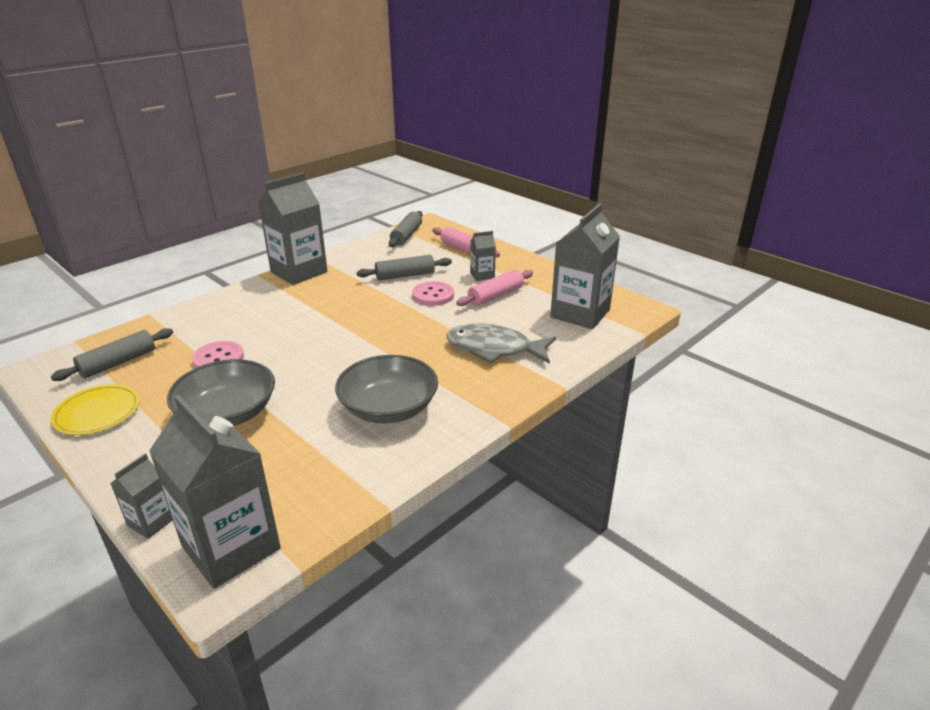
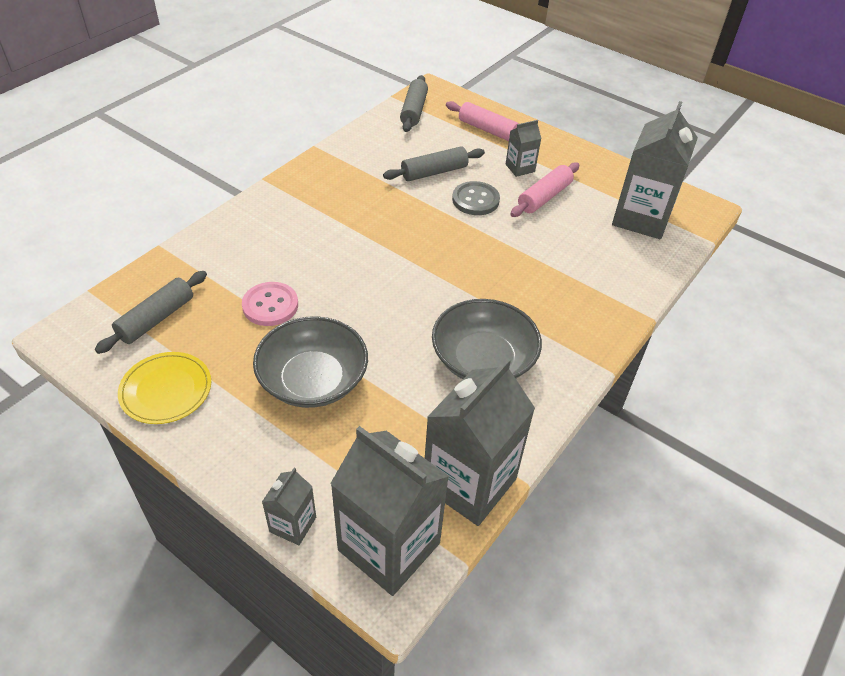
camera: 10 degrees left, 15 degrees up
grey carton [258,172,328,285] -> grey carton moved to [425,358,535,526]
pink button [412,281,454,306] -> grey button [452,181,500,215]
grey fish [447,324,556,364] -> none

